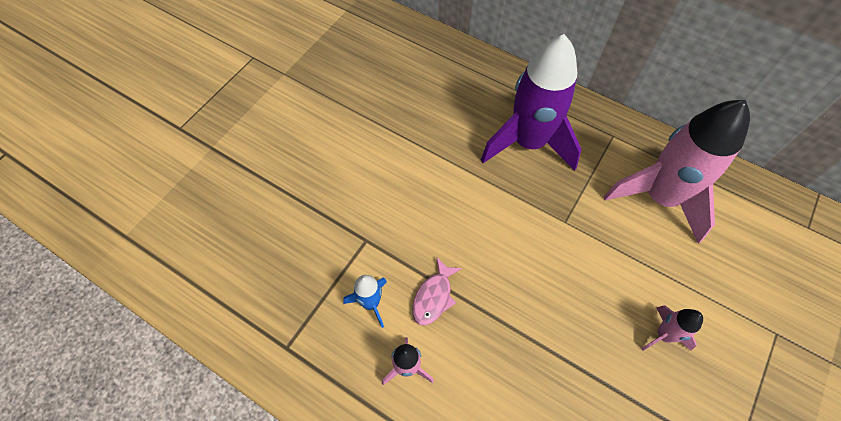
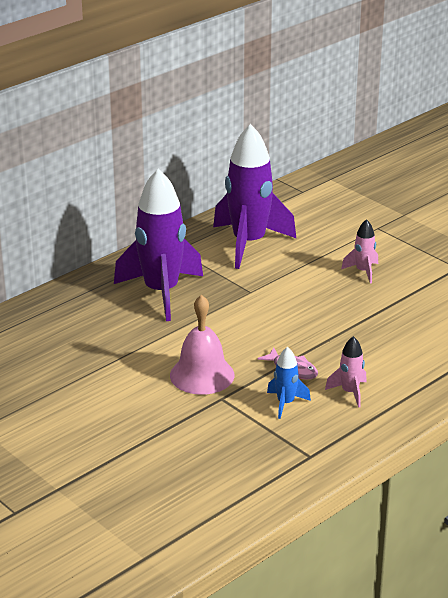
camera: 75 degrees left, 30 degrees down
pink rocket [604,100,750,244] -> purple rocket [213,124,297,269]
none -> pink bell [170,295,235,395]

